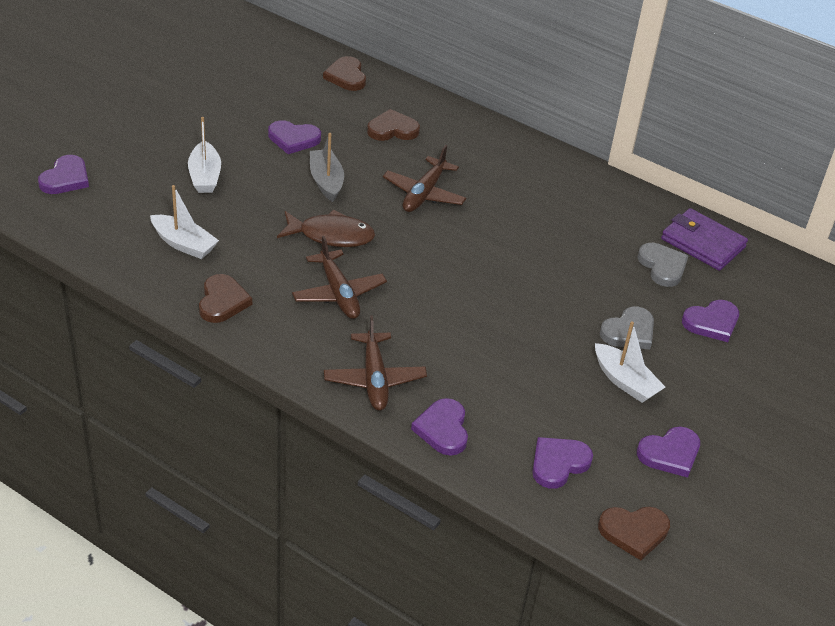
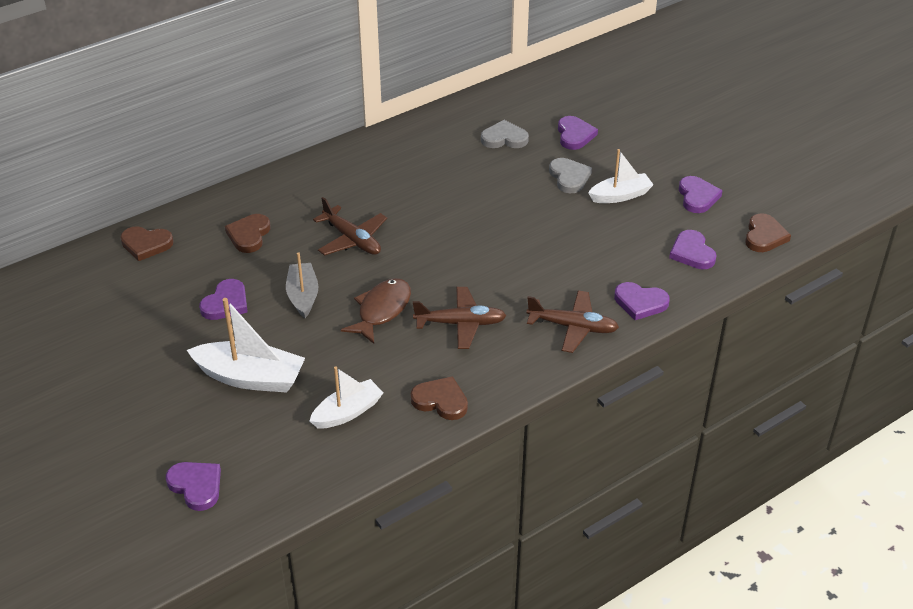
camera: 65 degrees left, 0 degrees up
white boat [188,117,221,193] -> white boat [187,298,305,393], size x1.53
grey boat [310,133,344,202] -> grey boat turned 75 degrees clockwise [286,252,319,318]
purple wallet [661,208,748,271] -> none

